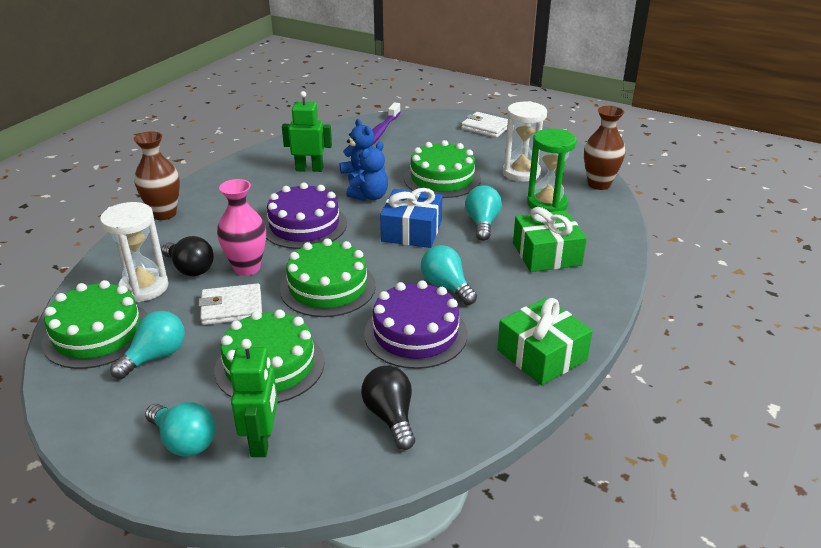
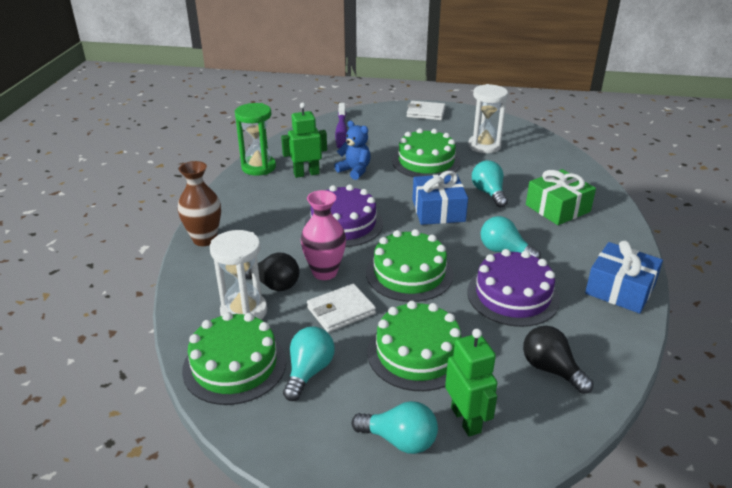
camera: 20 degrees left, 0 degrees up
blue teddy bear [346,142,388,201] -> none
green gift [497,298,593,385] -> blue gift [585,241,663,314]
green hourglass [527,129,577,212] -> green hourglass moved to [235,103,276,176]
brown vase [584,106,625,190] -> none

